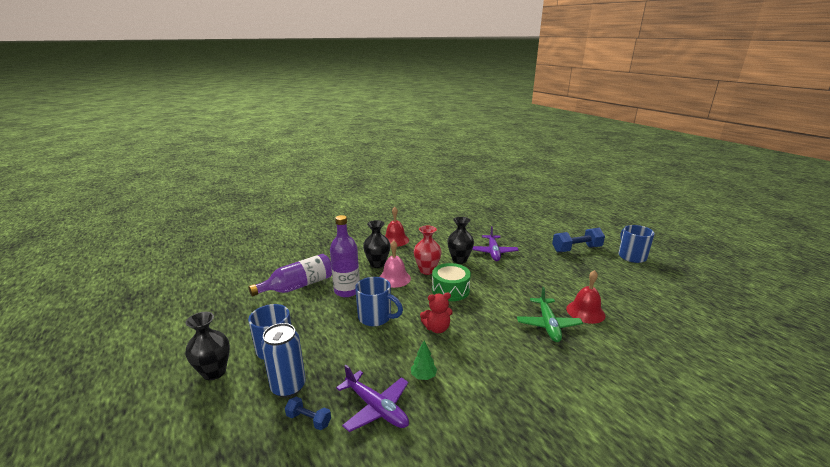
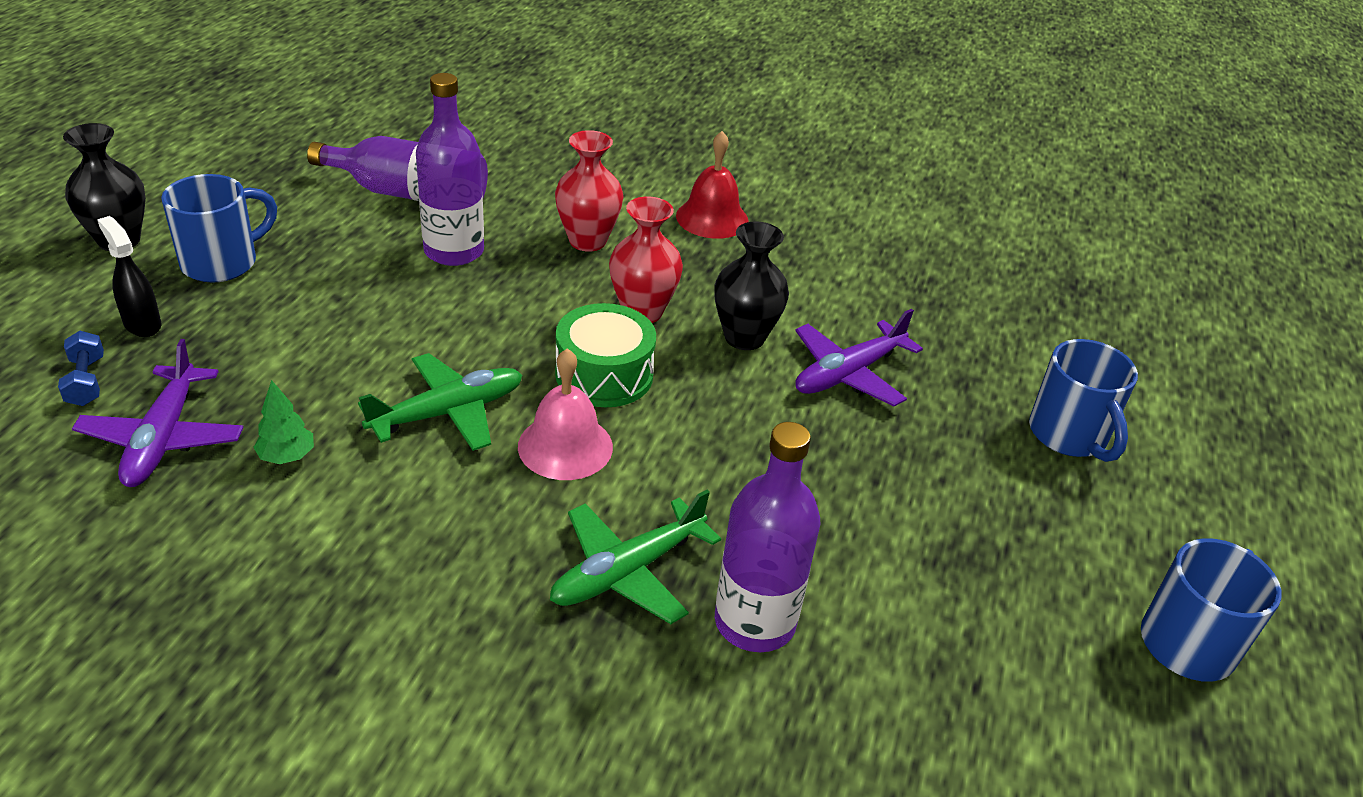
camera: 45 degrees right, 15 degrees up
blue can [261,323,306,398] -> black spray bottle [97,216,161,337]
blue mug [355,277,403,327] -> blue mug moved to [1029,339,1138,462]
black vase [363,220,390,268] -> red vase [555,130,623,252]
pink bell [379,240,411,288] -> pink bell moved to [518,348,613,480]
red teddy bear [420,293,453,333] -> green plane [358,353,522,451]
blue dumbbell [552,228,605,252] -> none
red bell [566,270,605,324] -> purple bottle [715,422,820,652]

